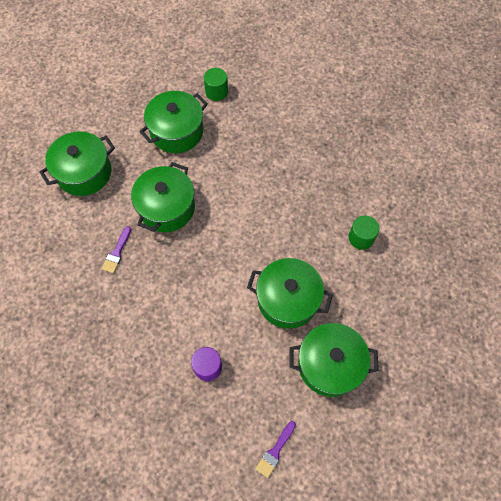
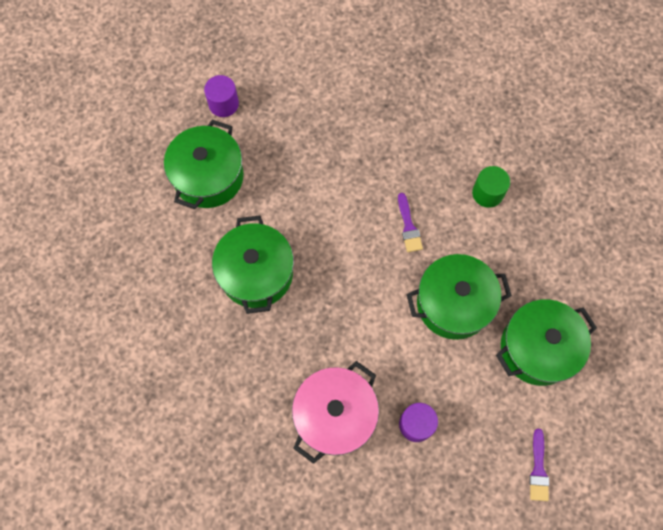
camera: 30 degrees left, 5 degrees up
green pot [39,131,115,196] -> none
purple brush [102,226,131,273] -> purple brush moved to [398,193,423,252]
green cylinder [204,68,228,101] -> purple cylinder [204,75,239,117]
none -> pink pot [292,361,379,464]

